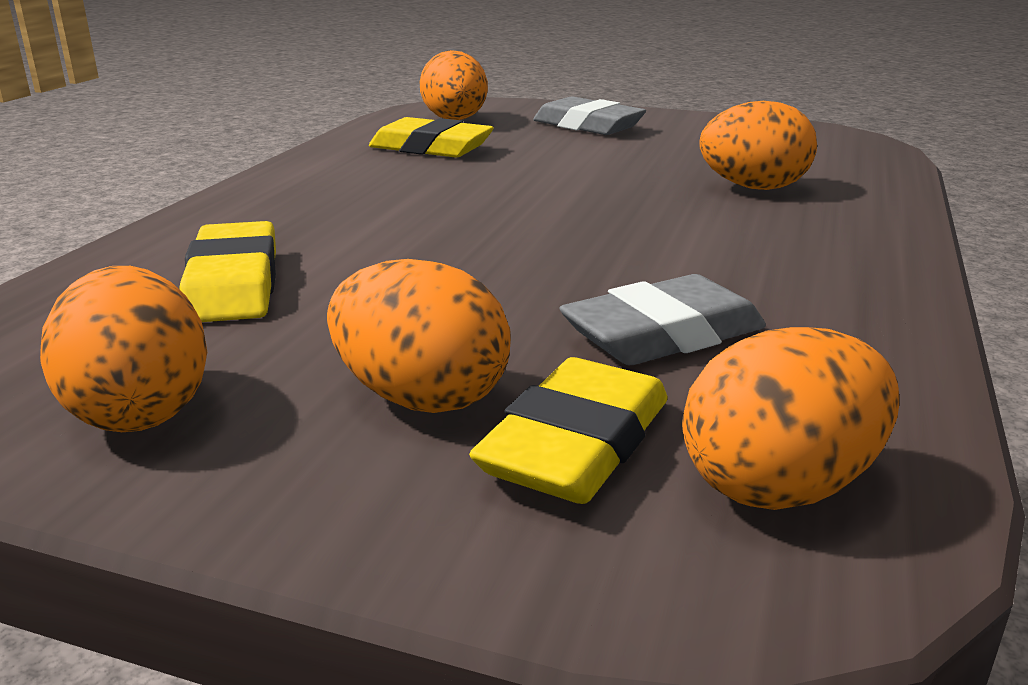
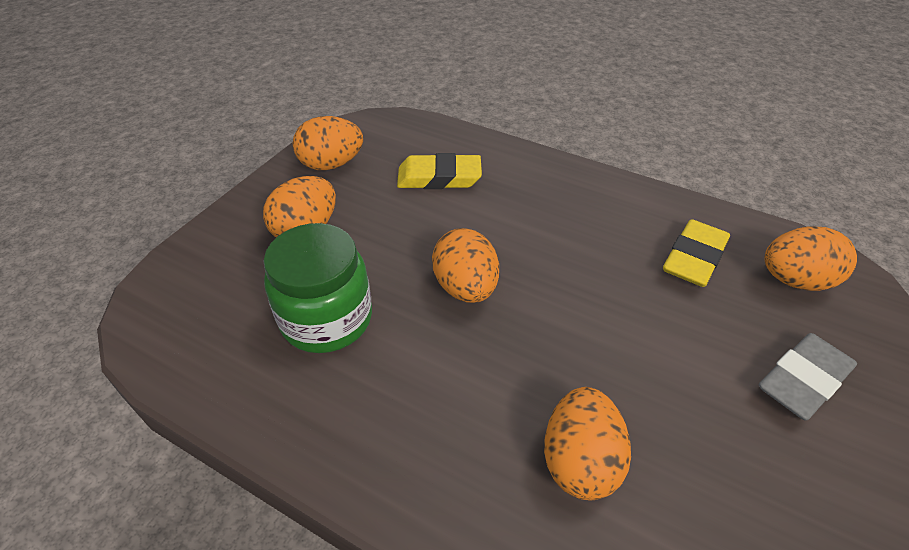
camera: 100 degrees right, 20 degrees up
yellow eraser [469,357,668,504] -> none
grey eraser [559,274,766,365] -> green jar [264,223,372,353]
orange egg [682,327,899,510] -> orange egg moved to [432,228,499,303]

